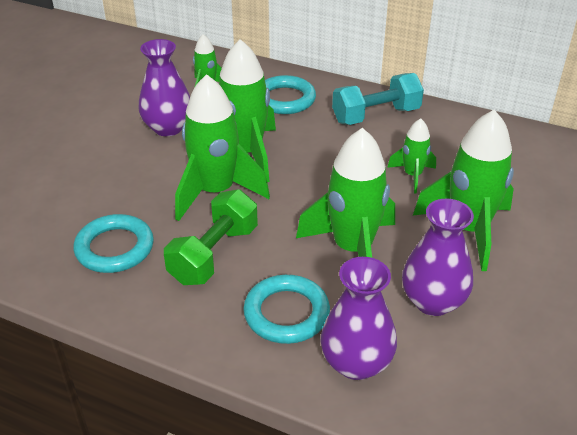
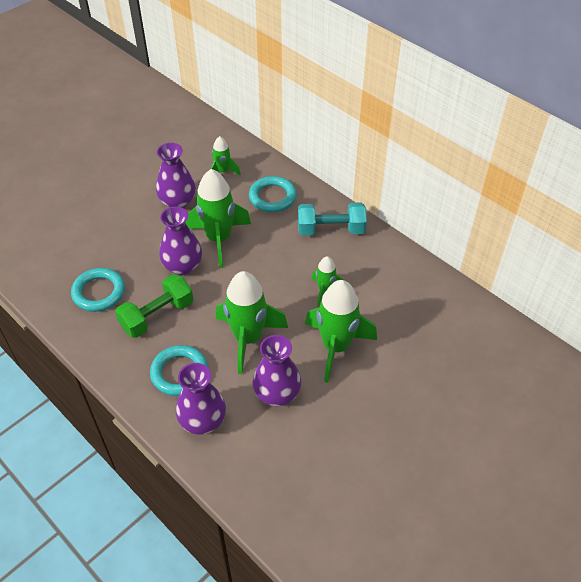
camera: 20 degrees right, 10 degrees up
green rocket [175,74,270,221] -> purple vase [159,207,202,275]

